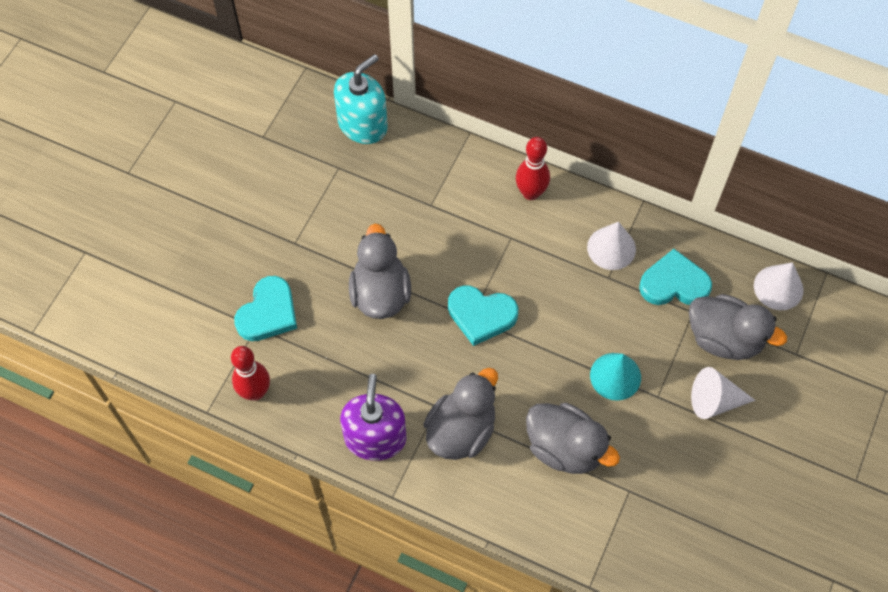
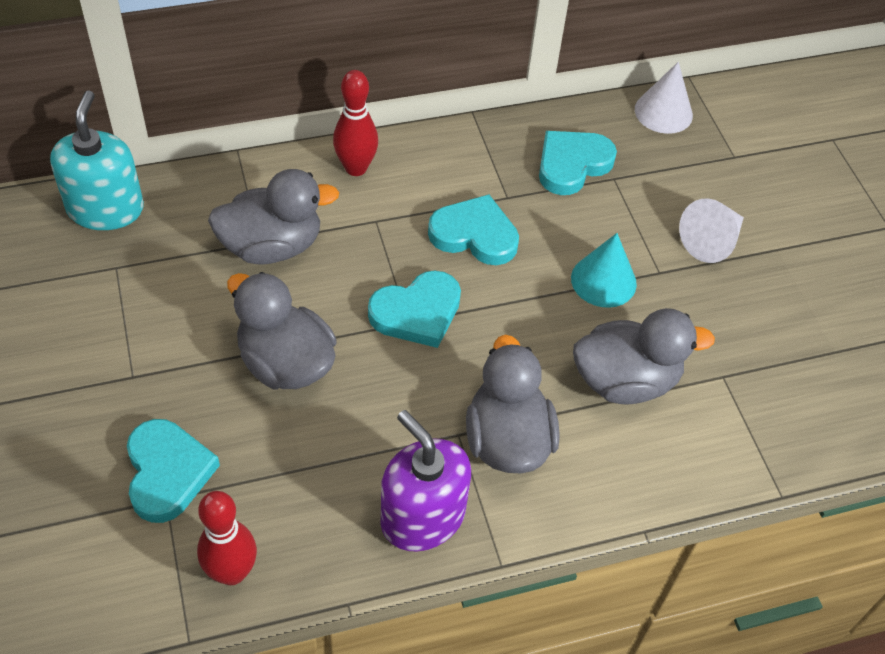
camera: 45 degrees left, 10 degrees down
white cone [587,222,636,270] -> none
grey duck [689,294,787,360] -> grey duck moved to [208,169,339,265]
none -> turquoise heart [428,195,519,265]

